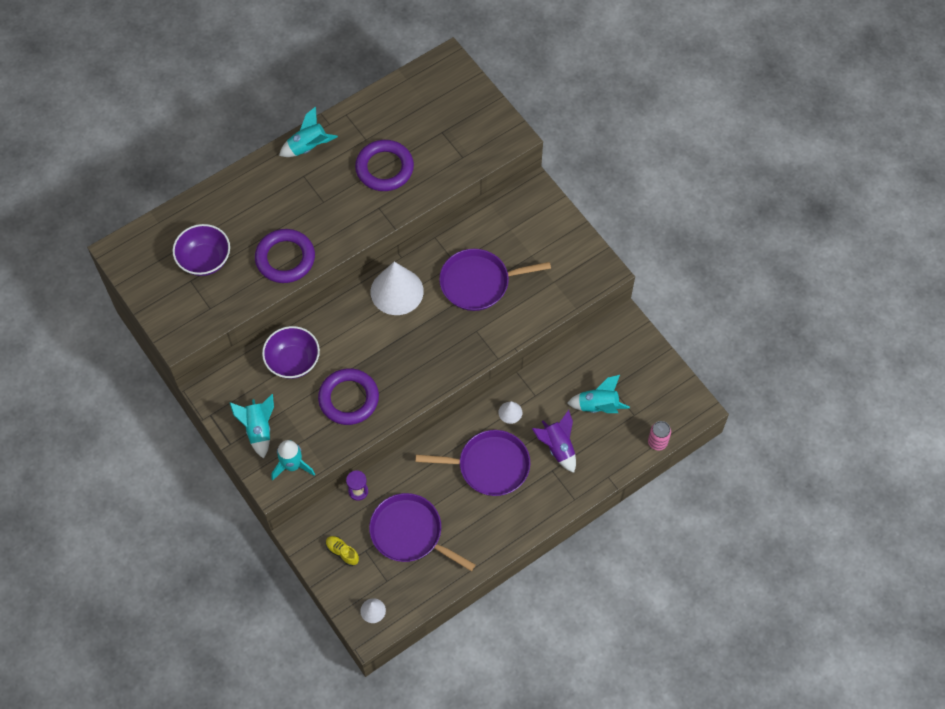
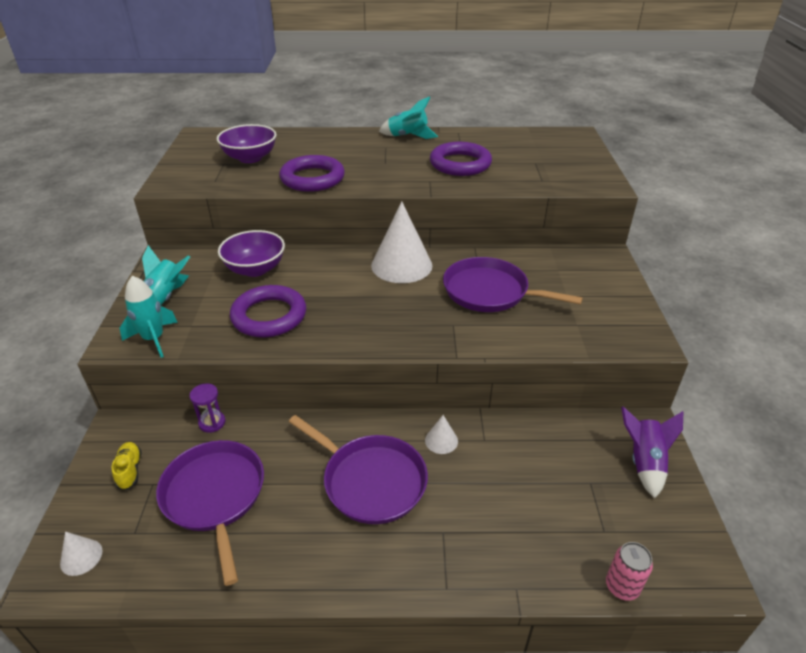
camera: 35 degrees right, 25 degrees down
purple rocket [532,410,576,473] -> purple rocket moved to [621,406,684,498]
turquoise rocket [567,375,630,413] -> none

